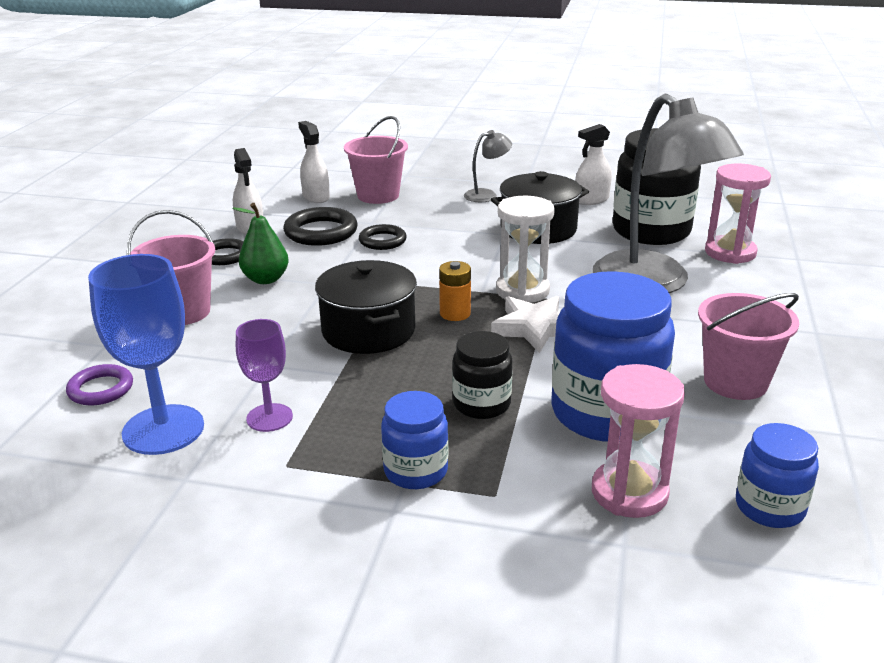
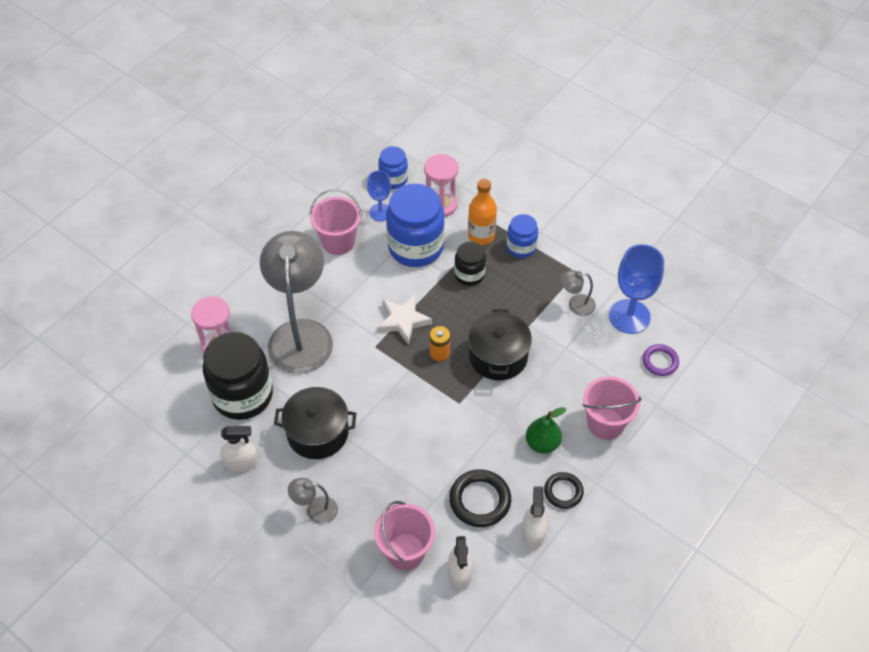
camera: 155 degrees left, 25 degrees up
purple goblet [236,319,293,432] -> grey lamp [560,270,596,316]
black ring [359,224,407,250] -> none
white hourglass [496,196,555,303] -> none
none -> blue goblet [367,170,391,221]
none -> orange bottle [468,179,497,245]

